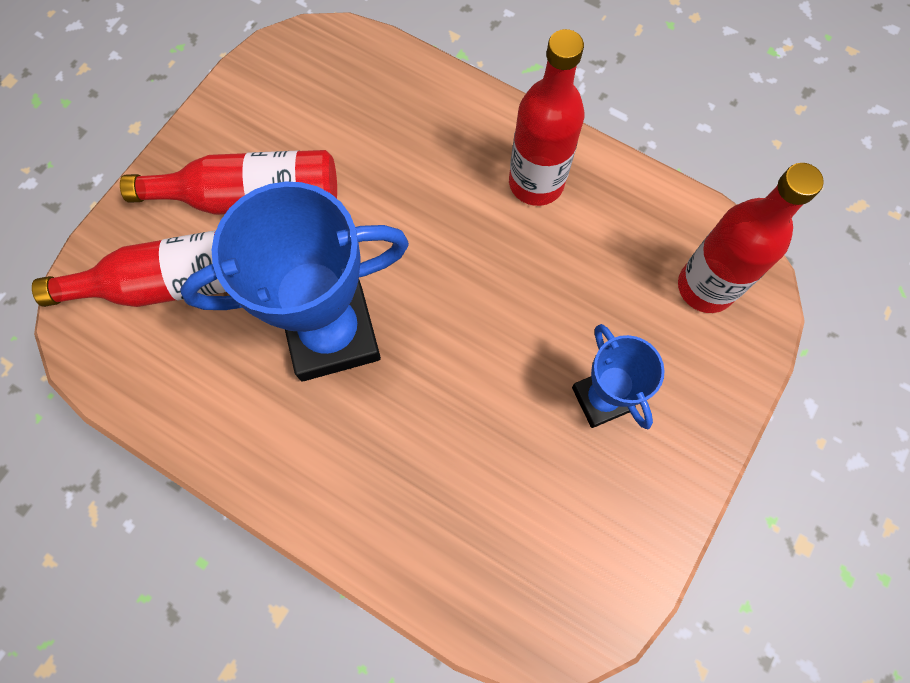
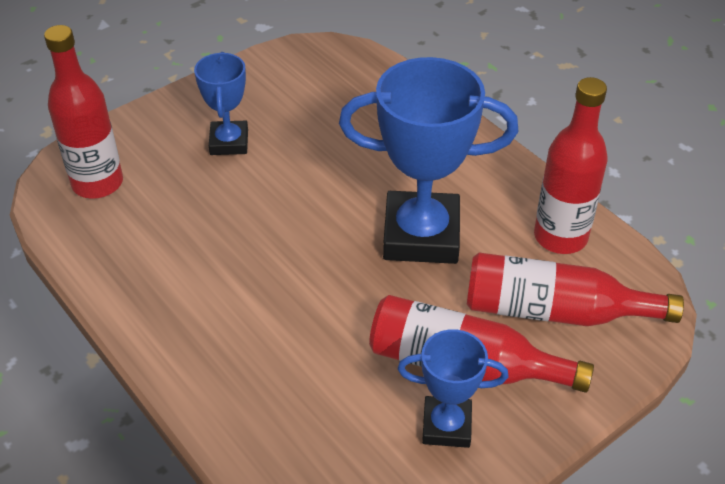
camera: 160 degrees left, 25 degrees down
red bottle [509,29,584,206] -> red bottle moved to [534,77,608,254]
none -> blue trophy [398,329,508,448]

